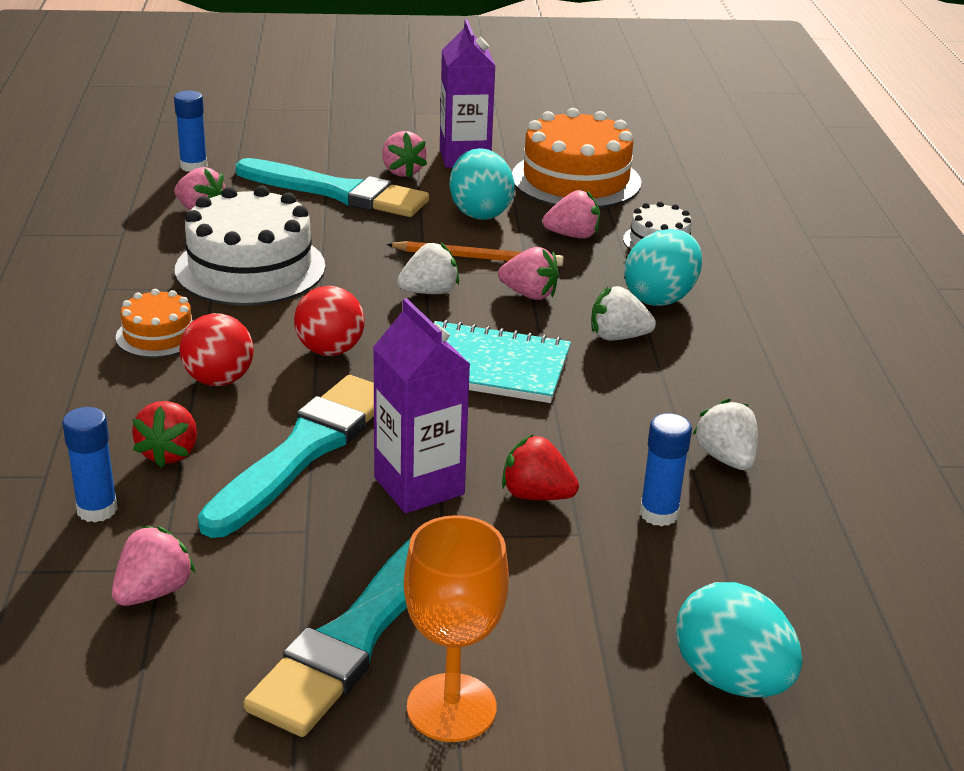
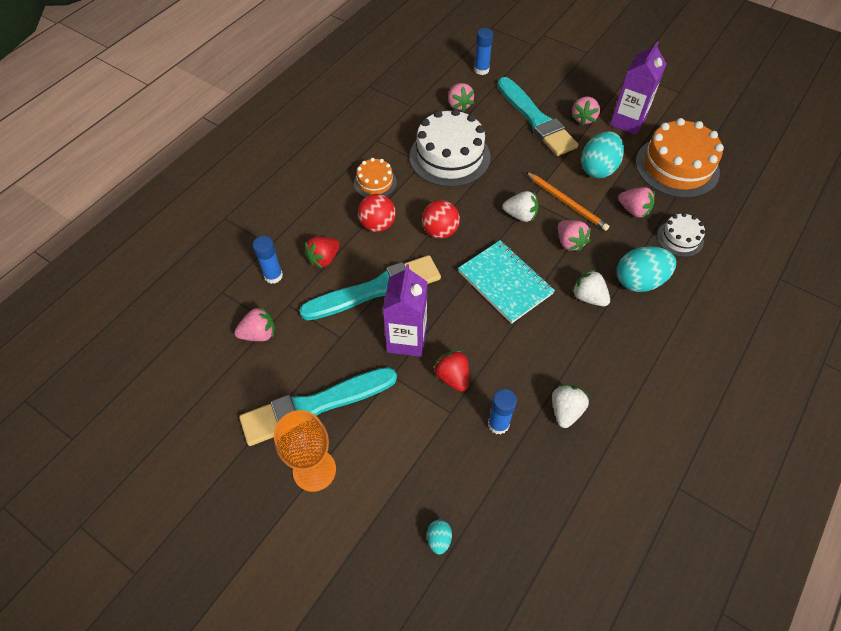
camera: 40 degrees right, 25 degrees up
turquoise egg [676,582,802,697] -> turquoise egg [427,519,452,554], size x0.46

